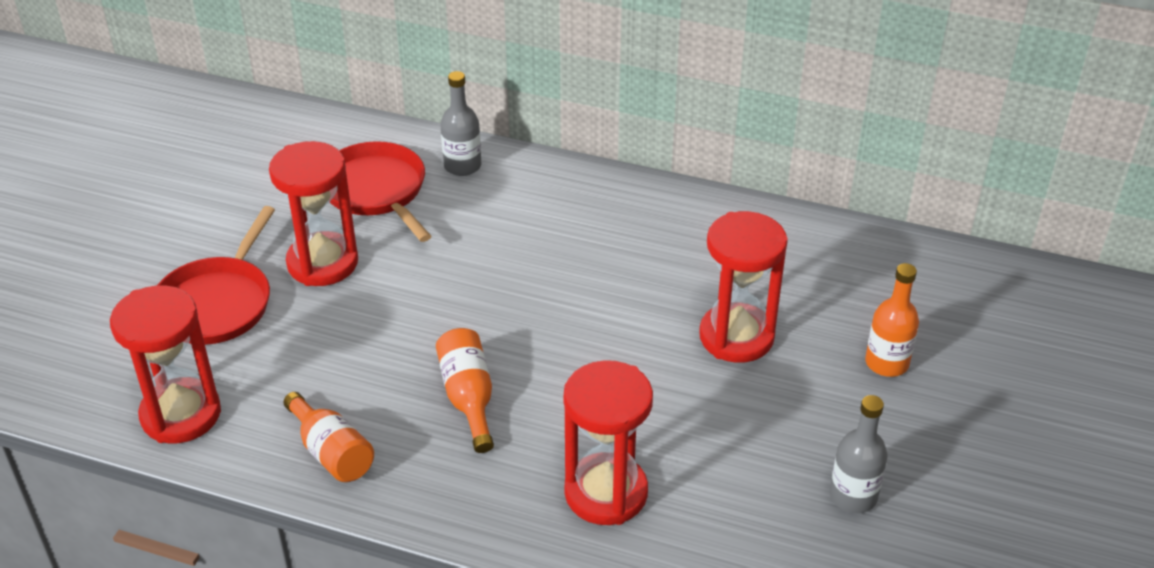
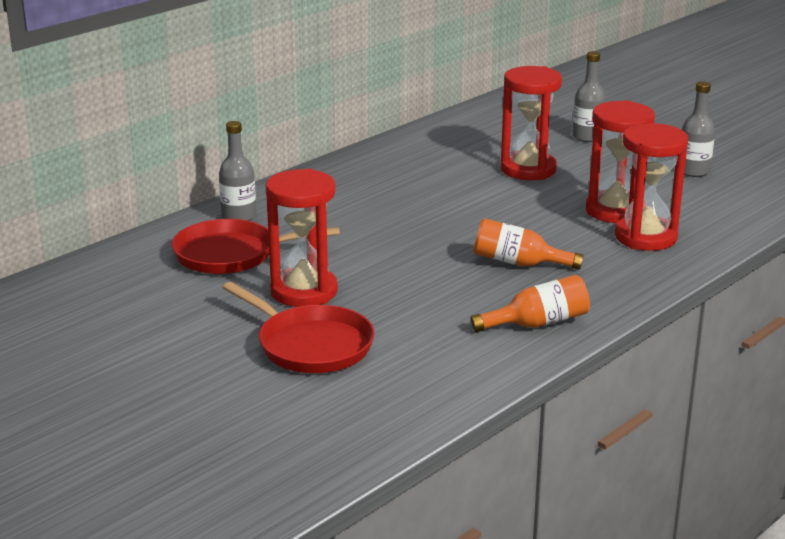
camera: 65 degrees left, 15 degrees down
red hourglass [110,285,221,444] -> red hourglass moved to [586,100,655,223]
orange bottle [865,263,919,377] -> grey bottle [572,51,606,142]

